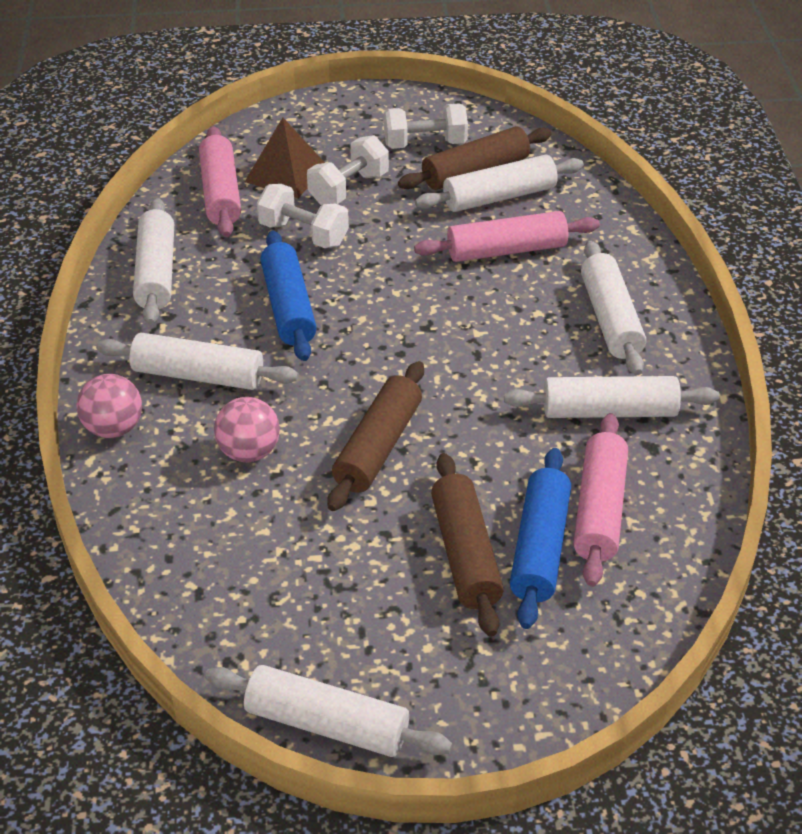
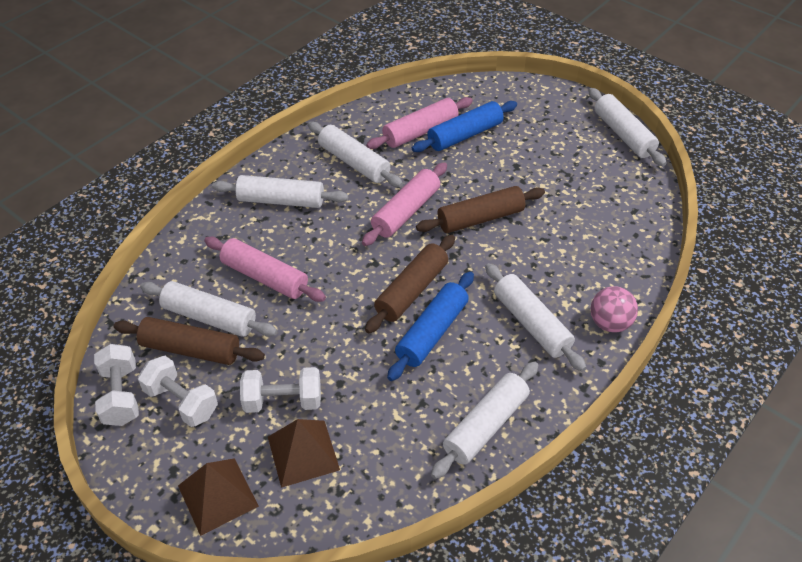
camera: 135 degrees left, 5 degrees up
pink rolling pin [199,126,241,237] -> pink rolling pin moved to [362,162,447,246]
pink ball [214,397,280,462] -> none
white dumbbell [257,184,349,248] -> white dumbbell moved to [94,344,139,426]
brown rolling pin [431,453,504,636] -> brown rolling pin moved to [365,235,455,333]
white rolling pin [581,241,646,375] -> white rolling pin turned 60 degrees clockwise [212,175,348,208]
none -> brown pyramid [178,458,259,536]

